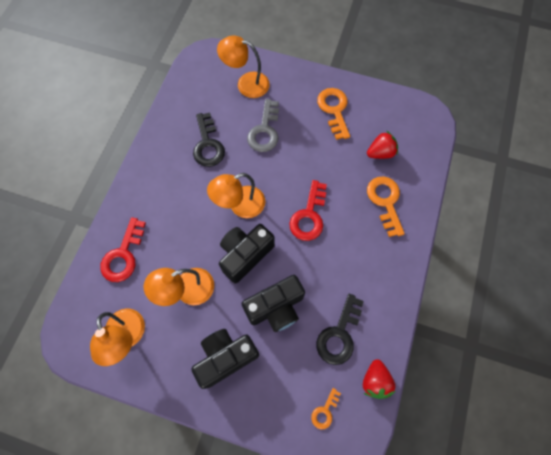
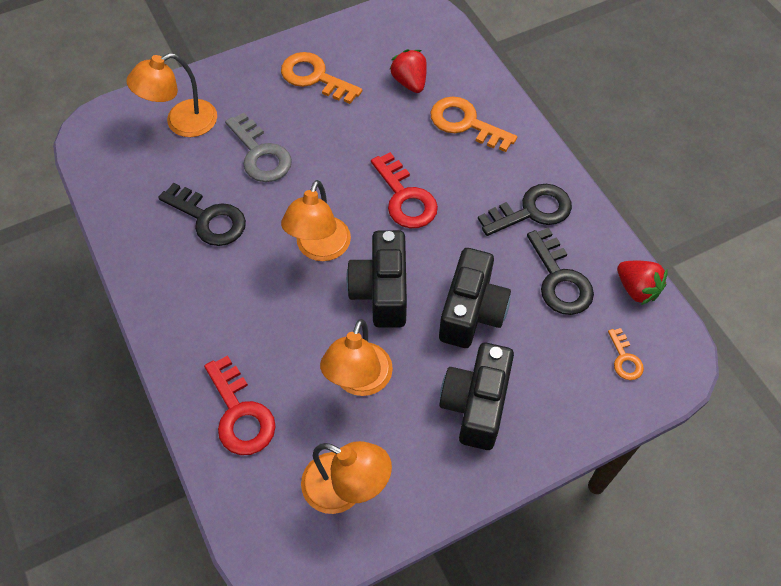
camera: 45 degrees left, 10 degrees down
red strawberry [367,131,398,159] -> red strawberry turned 45 degrees counterclockwise [389,49,427,93]
none -> black key [478,184,572,236]

